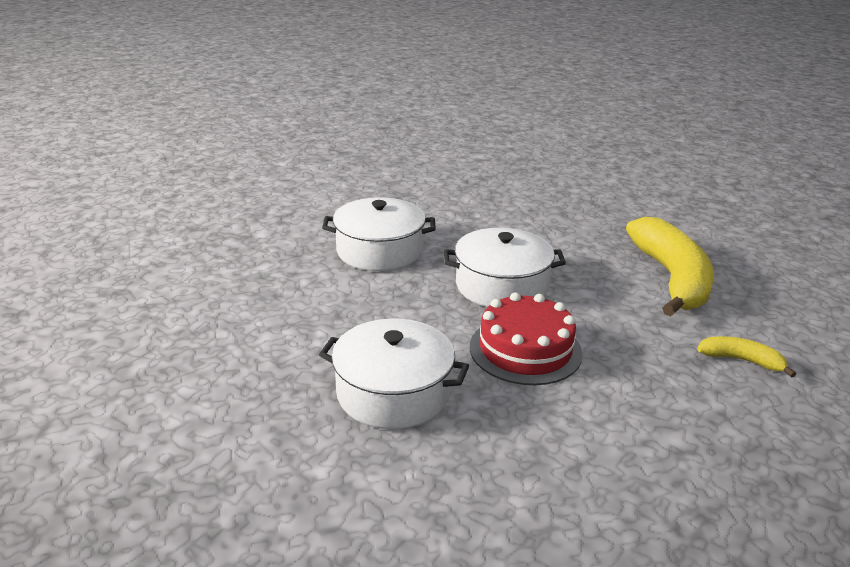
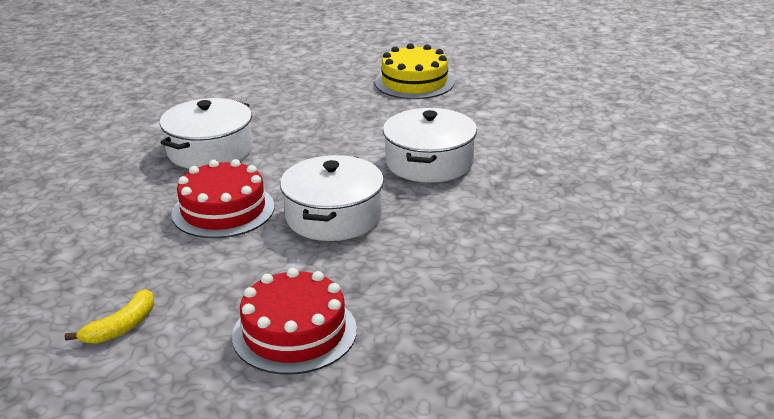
camera: 105 degrees right, 0 degrees up
yellow banana [626,217,714,317] -> red cake [232,268,357,375]
none -> yellow cake [375,44,455,99]

